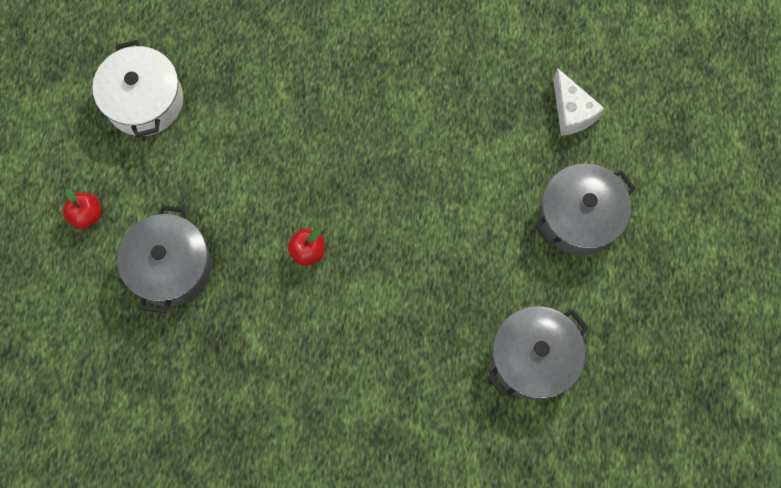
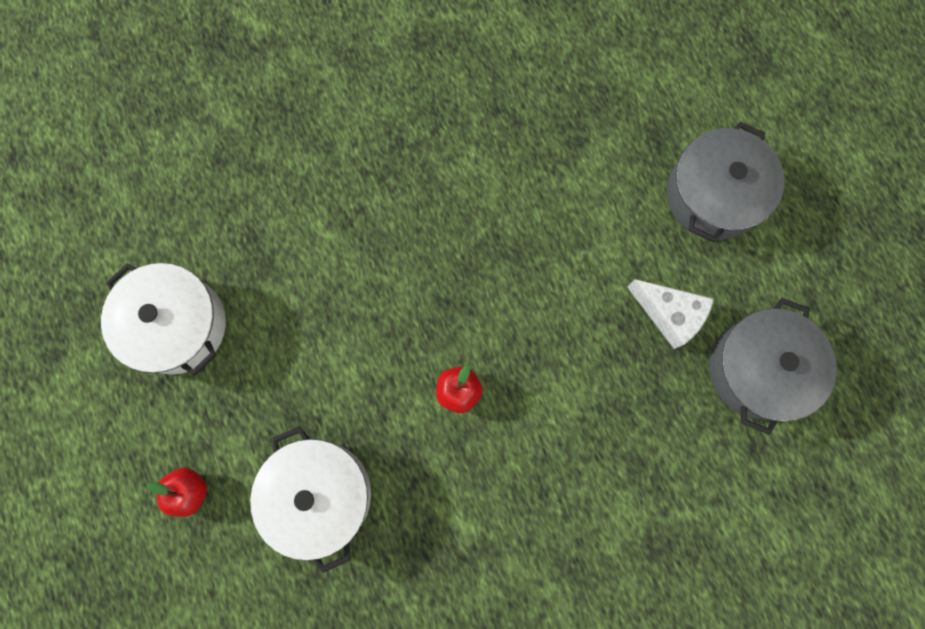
camera: 30 degrees left, 5 degrees up
grey pot [117,206,212,313] -> white pot [250,426,371,573]
white cheese [553,68,605,136] -> white cheese moved to [627,279,714,349]

